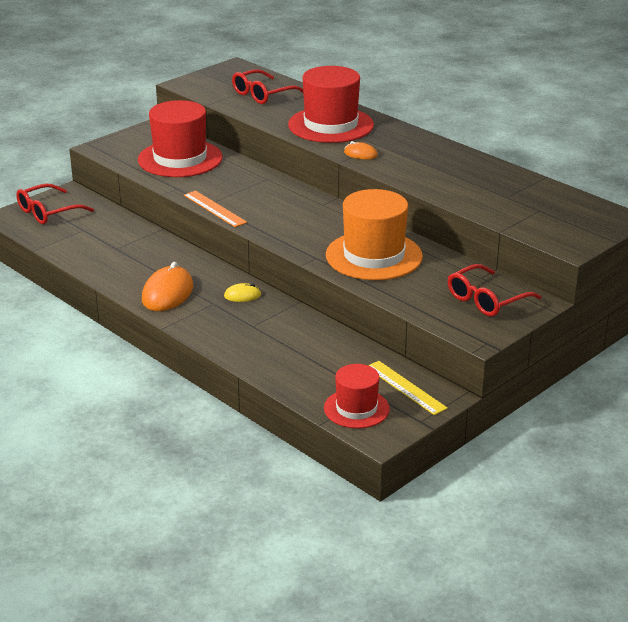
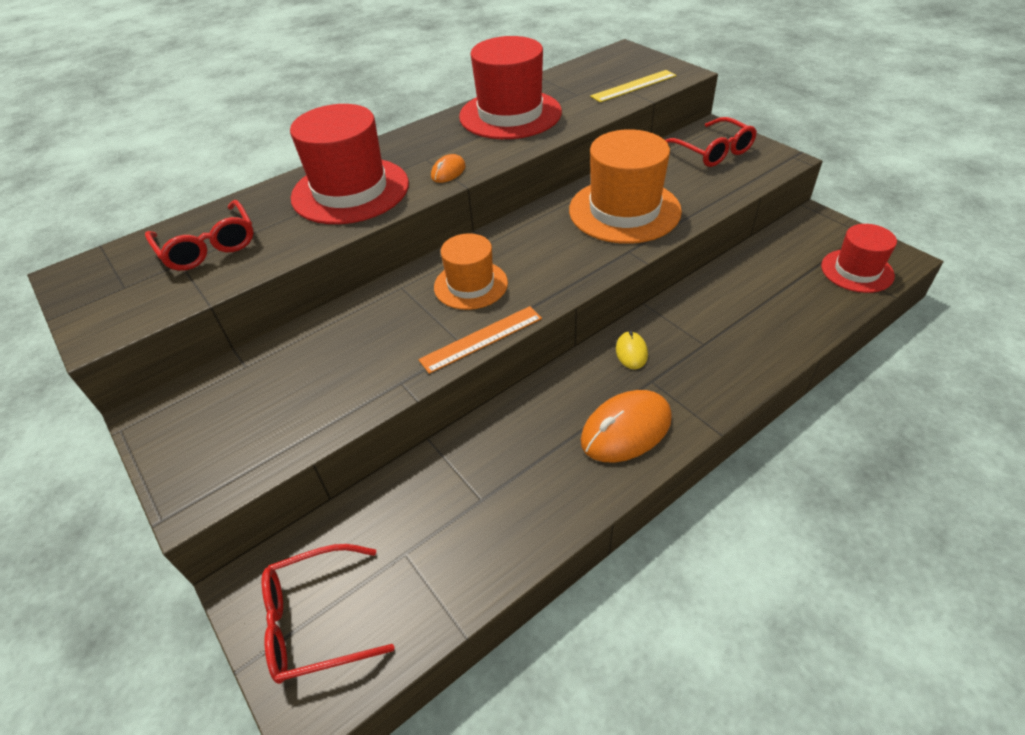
camera: 80 degrees left, 15 degrees up
red glasses [16,184,94,224] -> red glasses turned 105 degrees clockwise [262,544,395,684]
red hat [138,100,222,177] -> red hat moved to [459,36,562,139]
orange mouse [142,262,193,311] -> orange mouse turned 60 degrees counterclockwise [580,390,672,463]
yellow ruler [368,361,448,415] -> yellow ruler moved to [590,70,676,102]
none -> orange hat [434,233,508,310]

